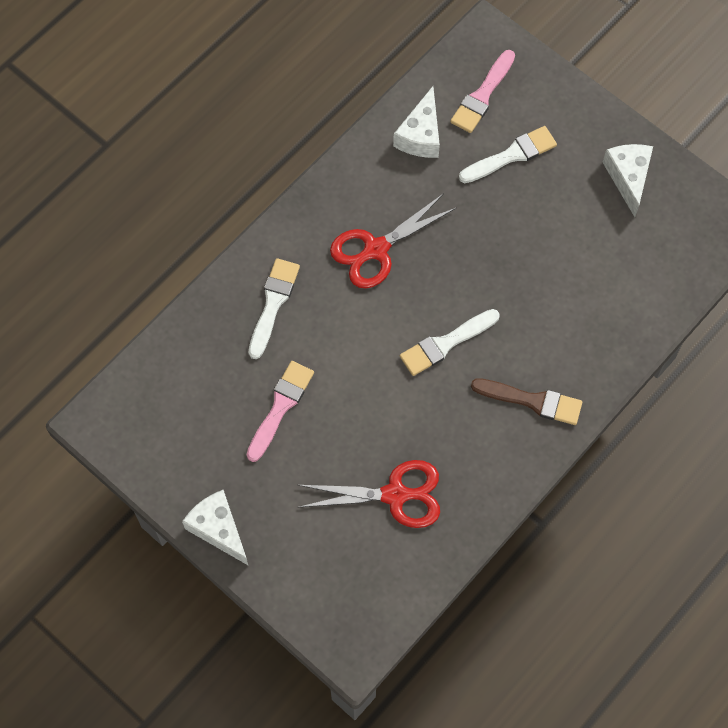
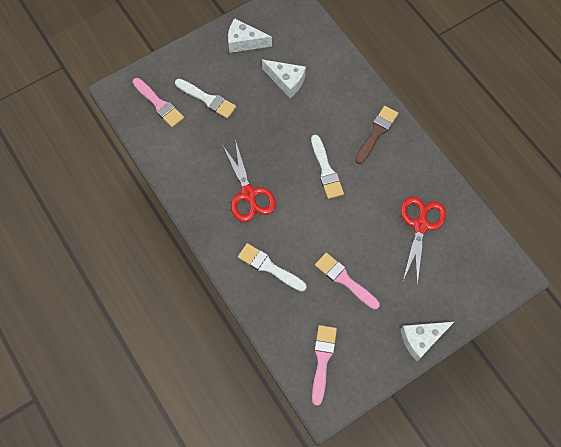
camera: 75 degrees left, 0 degrees up
white cheese [393,86,440,158] -> white cheese moved to [262,60,306,98]
white brush [459,126,557,183] -> white brush turned 135 degrees clockwise [175,79,236,119]
none -> pink brush [312,325,337,406]

